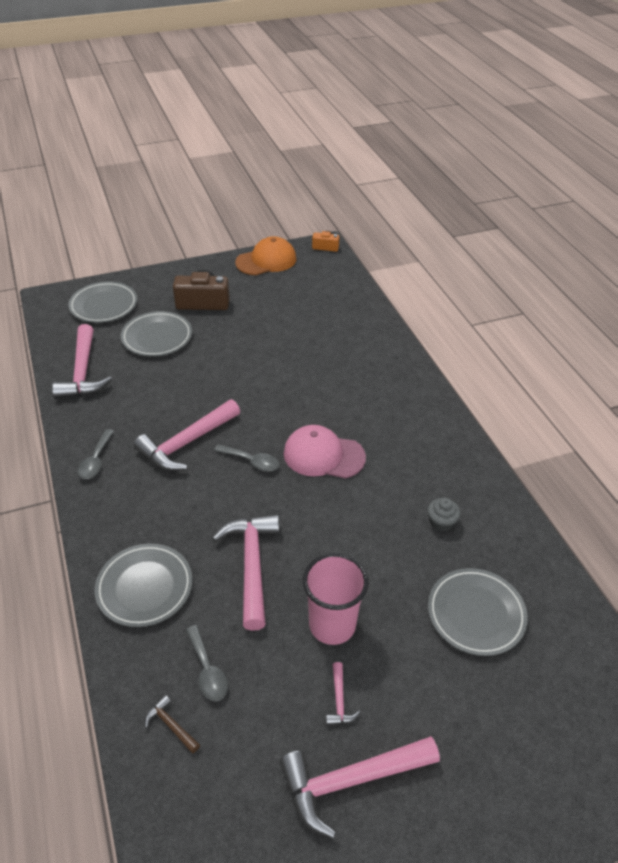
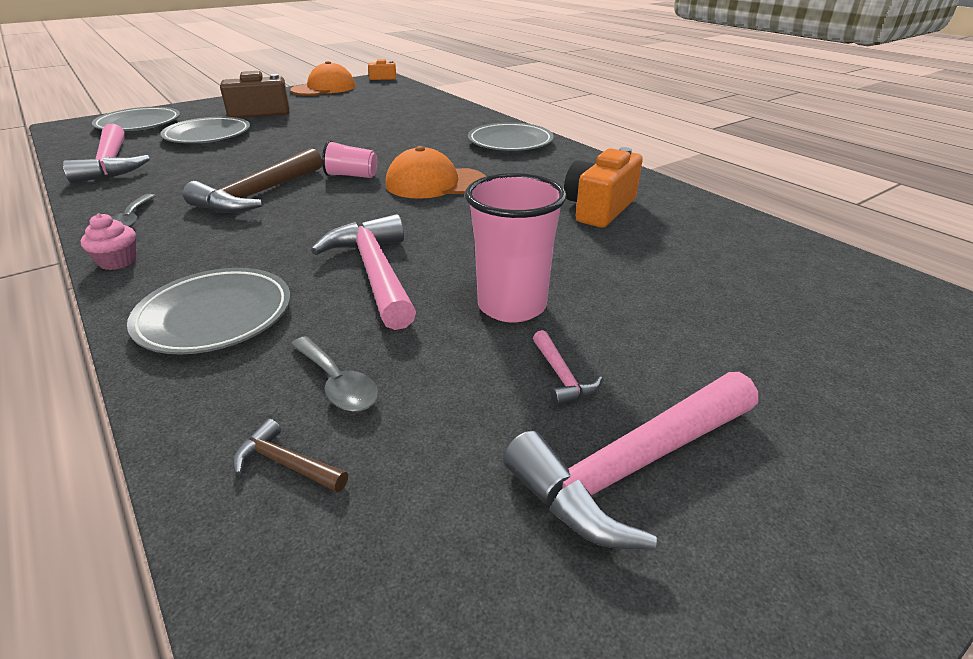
camera: 15 degrees left, 10 degrees down
pink hammer [134,399,240,471] -> brown hammer [183,148,322,213]
grey spoon [214,444,280,471] -> none
pink cap [284,425,366,479] -> orange cap [386,146,486,199]
grey cupcake [427,498,460,532] -> orange camera [564,147,643,228]
grey plate [428,568,528,656] -> grey plate moved to [468,122,554,151]
none -> pink cupcake [80,214,137,270]
none -> pink cup [322,140,377,178]

